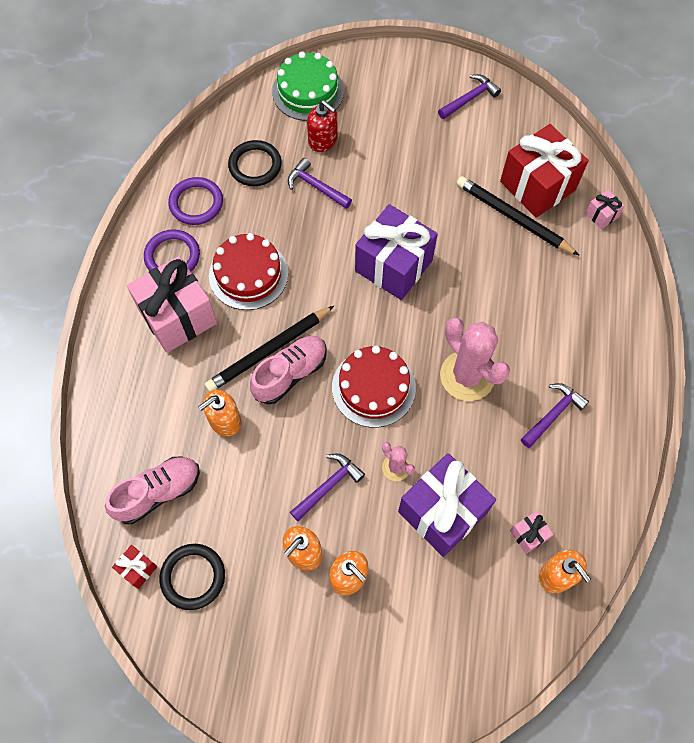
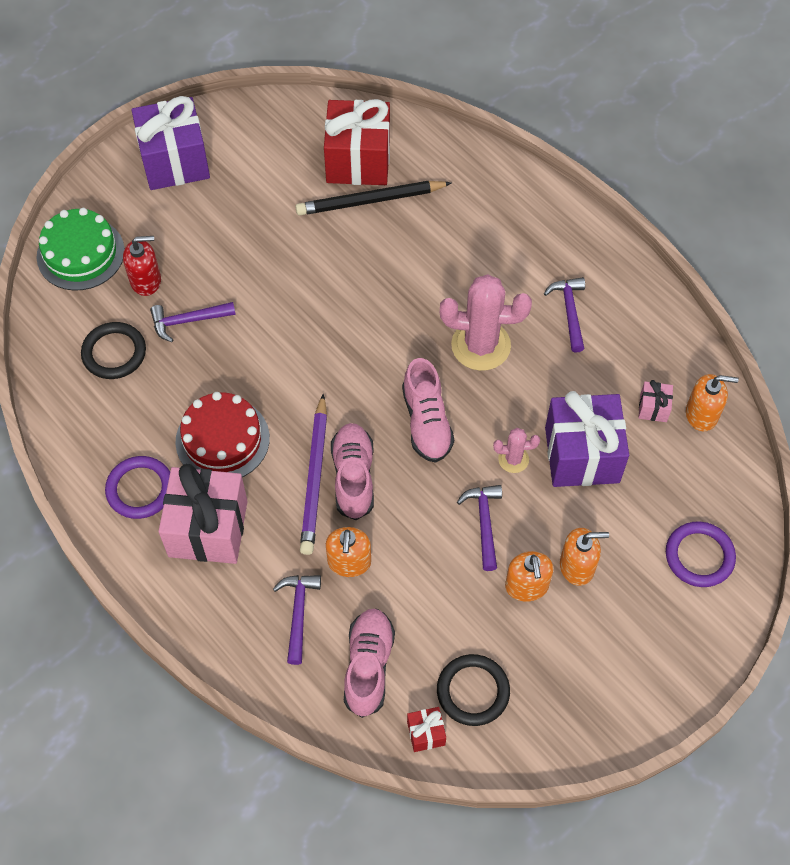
camera: 50 degrees left, 5 degrees down
purple ring [168,177,223,225] -> purple ring moved to [666,522,736,587]
black pencil [205,306,334,392] -> purple pencil [300,394,327,555]
red cake [332,346,416,427] -> pink shoe [402,358,454,463]
purple gift [355,204,438,300] -> purple gift moved to [132,96,210,190]
purple hammer [438,74,501,119] -> purple hammer moved to [273,575,321,665]
pink gift [585,189,625,229] -> none

